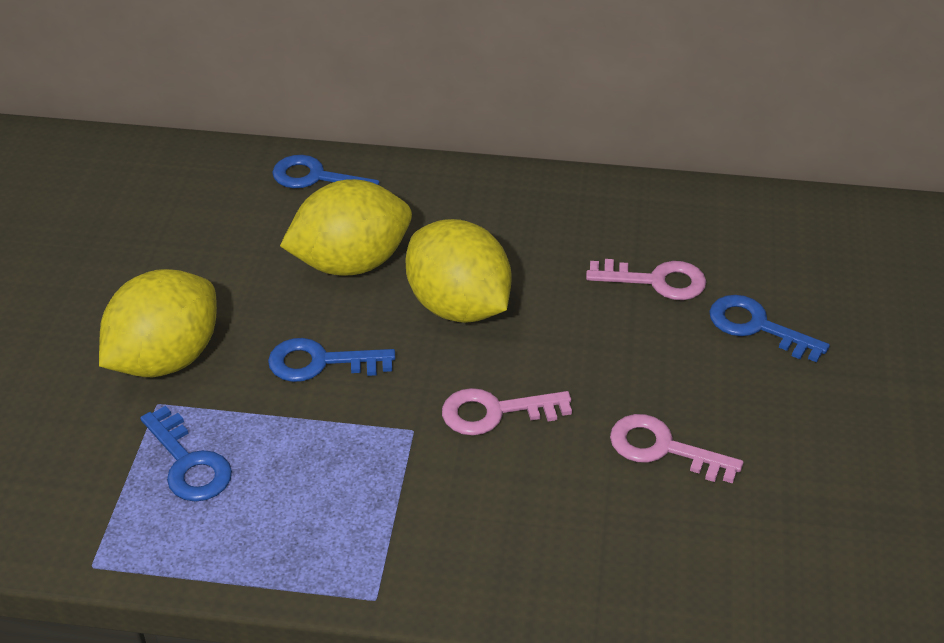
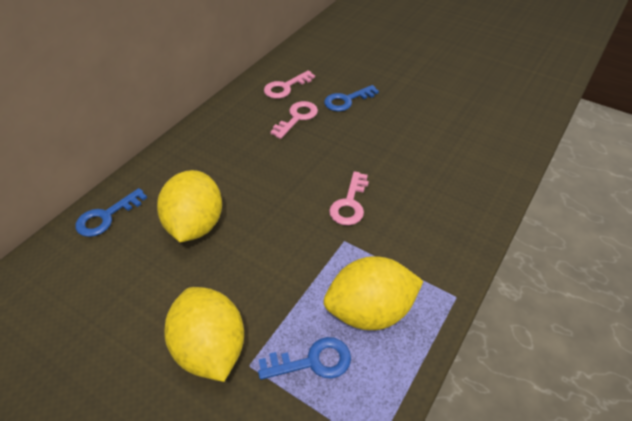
camera: 65 degrees left, 5 degrees up
blue key [268,338,395,382] -> none
yellow lemon [405,219,512,323] -> yellow lemon moved to [324,256,423,330]
pink key [610,414,743,483] -> pink key moved to [264,70,315,99]

